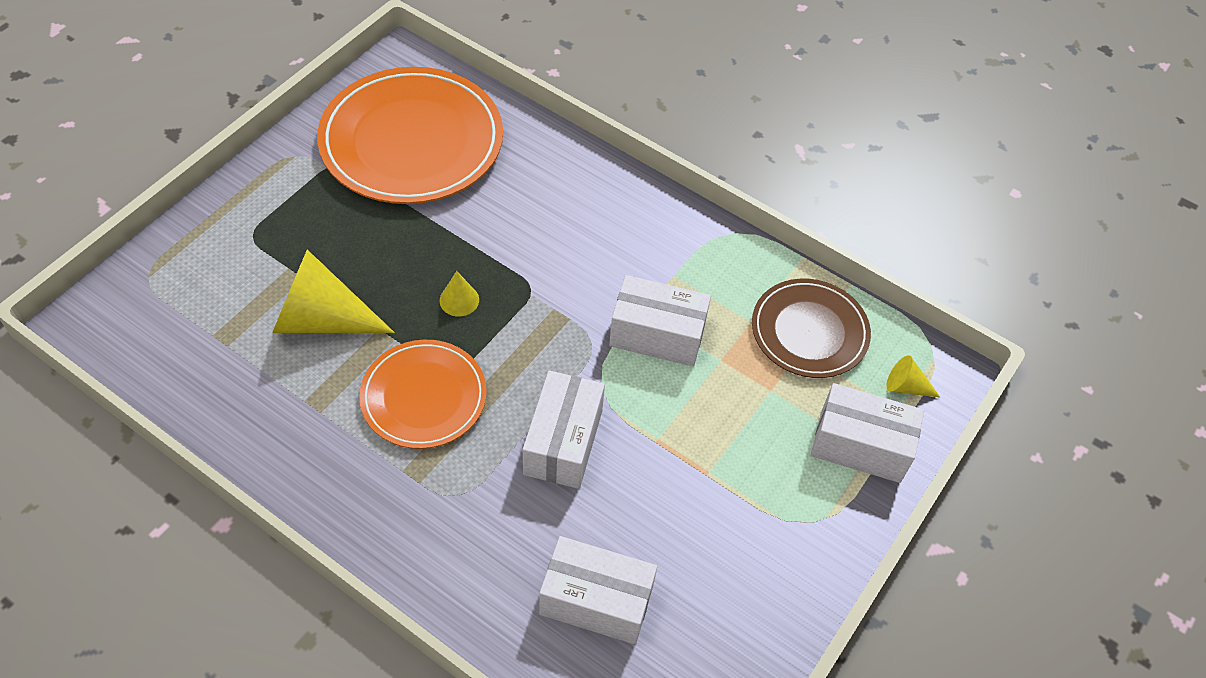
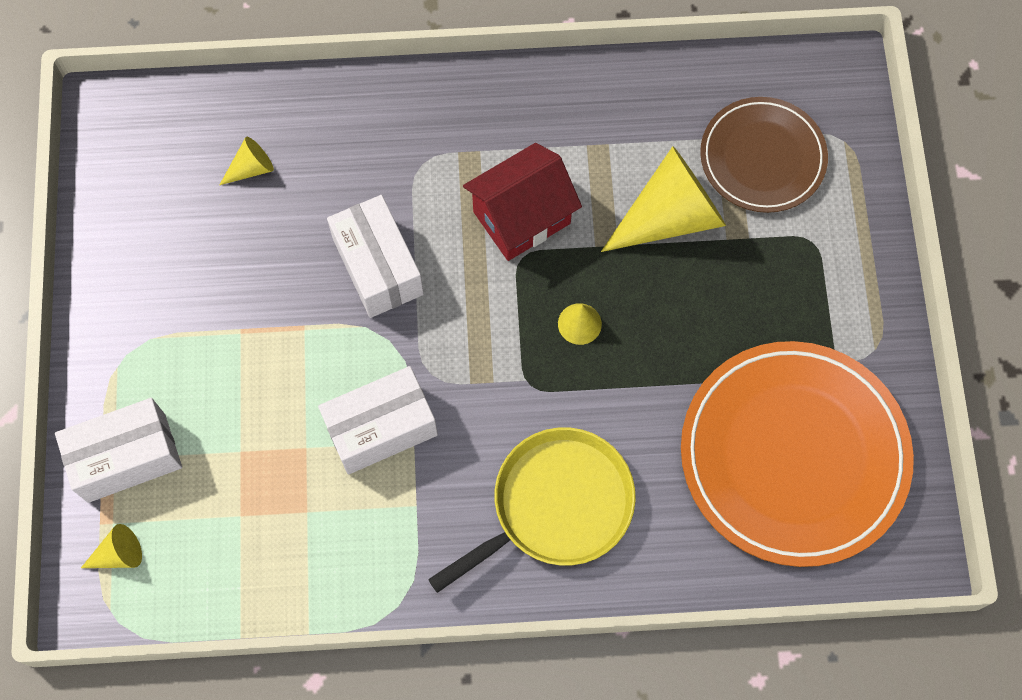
camera: 145 degrees right, 15 degrees up
orange plate [359,340,487,449] -> red house [463,143,582,261]
white box [539,536,657,644] -> yellow cone [220,137,274,185]
brown plate [752,279,871,378] -> brown plate moved to [700,97,828,213]
none -> yellow pan [428,427,636,593]

